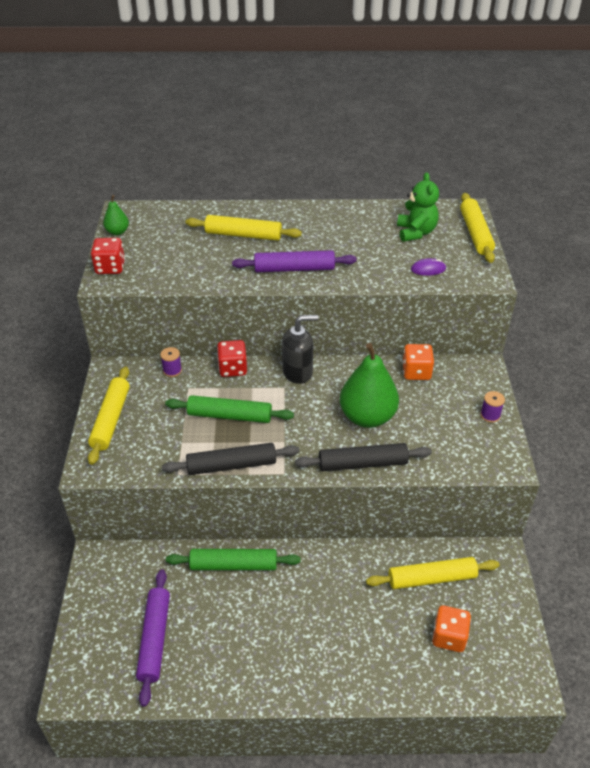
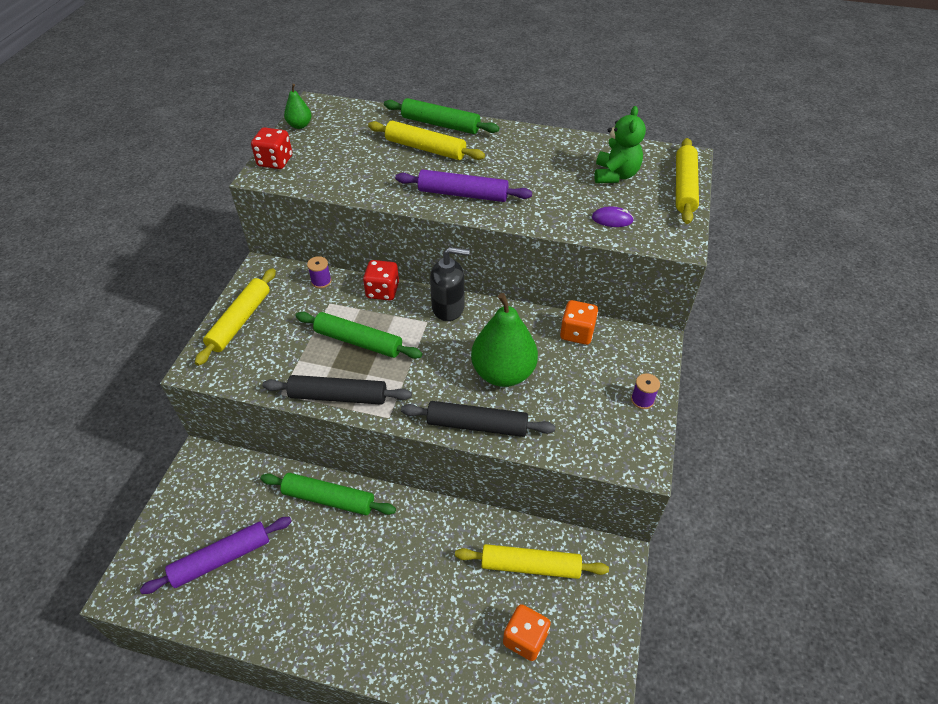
camera: 15 degrees right, 5 degrees up
purple rolling pin [136,569,170,707] -> purple rolling pin turned 45 degrees clockwise [140,517,292,594]
none -> green rolling pin [384,98,499,134]

